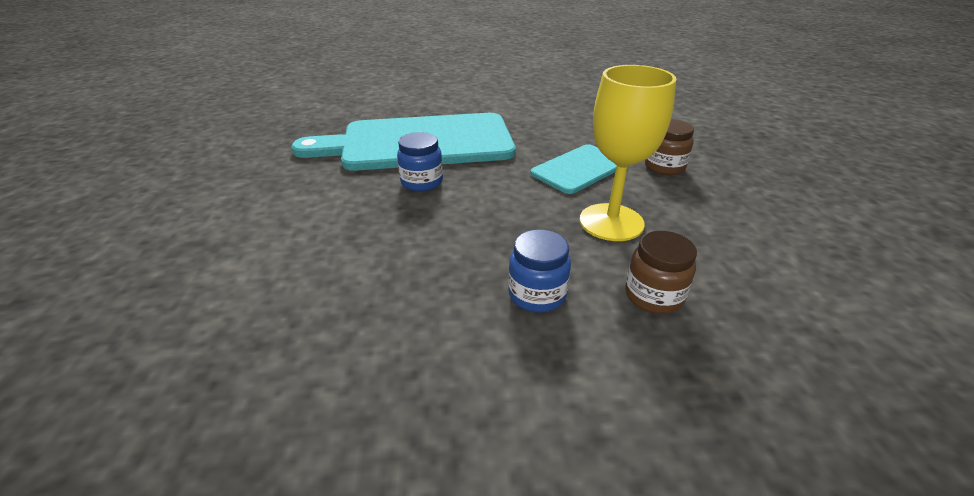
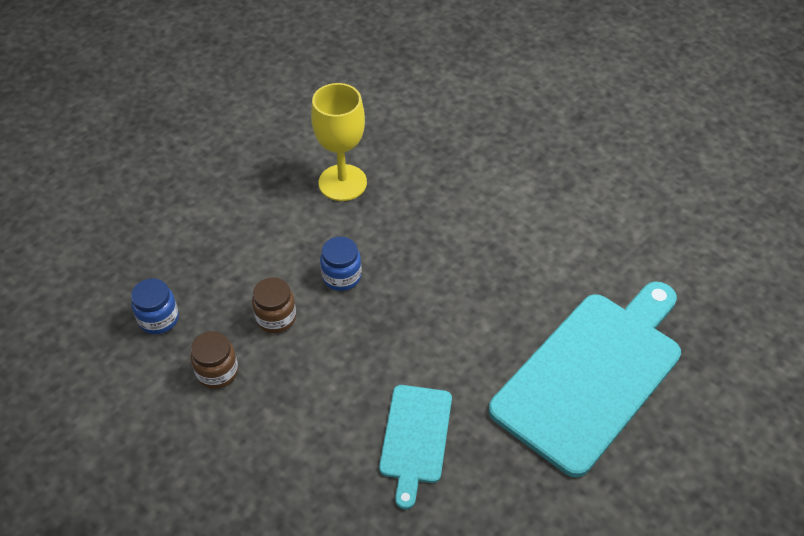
camera: 140 degrees right, 15 degrees up
blue jar [397,132,443,192] -> blue jar moved to [131,278,179,334]
yellow goblet [580,65,676,241] -> yellow goblet moved to [311,83,367,201]
brown jar [645,119,694,175] -> brown jar moved to [190,331,238,389]

